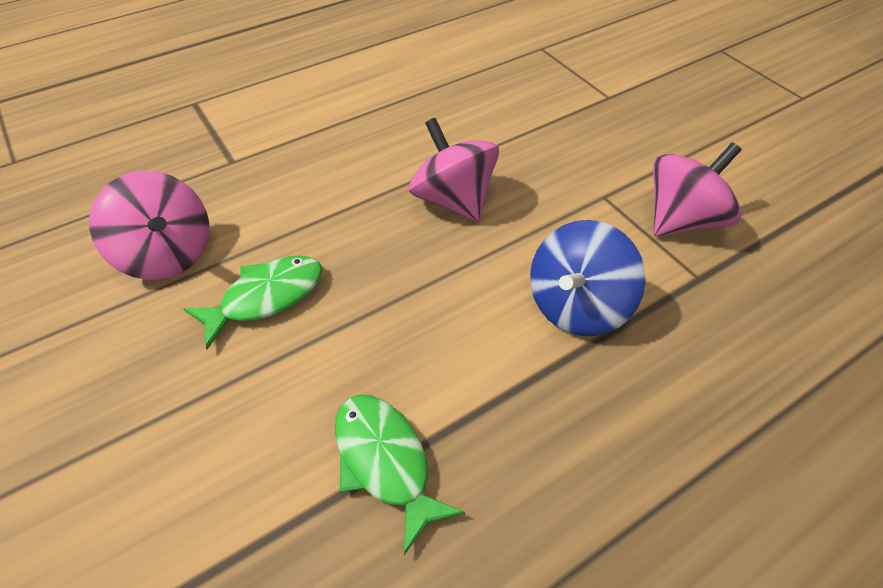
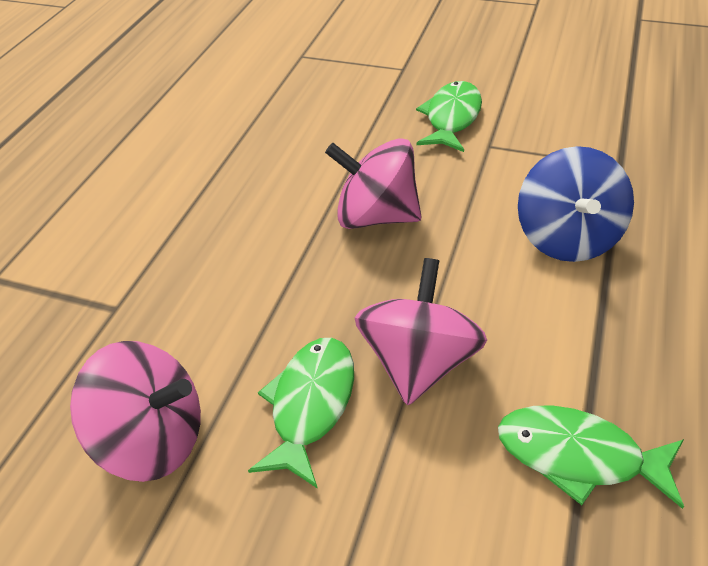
camera: 35 degrees left, 5 degrees down
pink spinning top [653,143,742,236] -> pink spinning top moved to [355,258,487,405]
none -> green fish [416,81,482,152]

